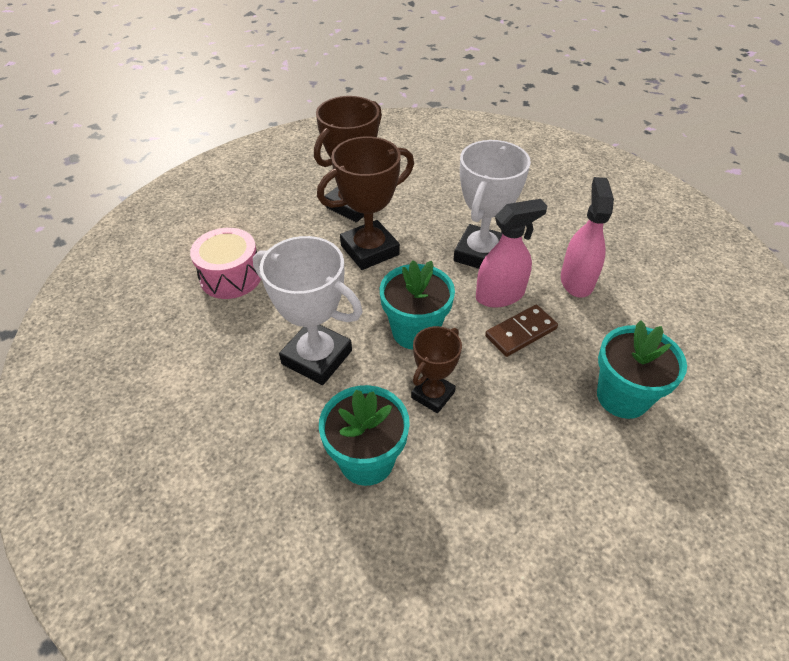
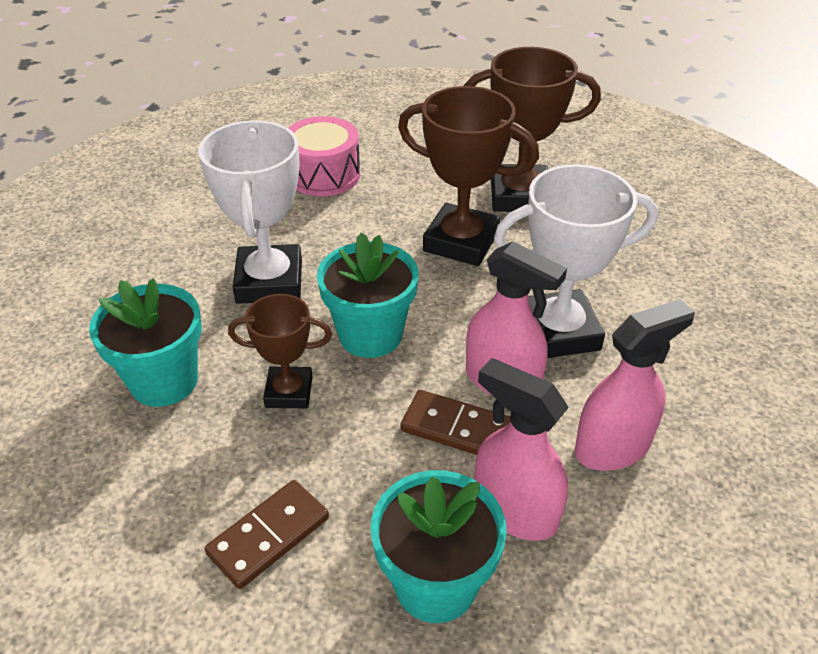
camera: 55 degrees right, 5 degrees down
none -> brown domino [205,480,329,589]
none -> pink spray bottle [475,358,569,541]

